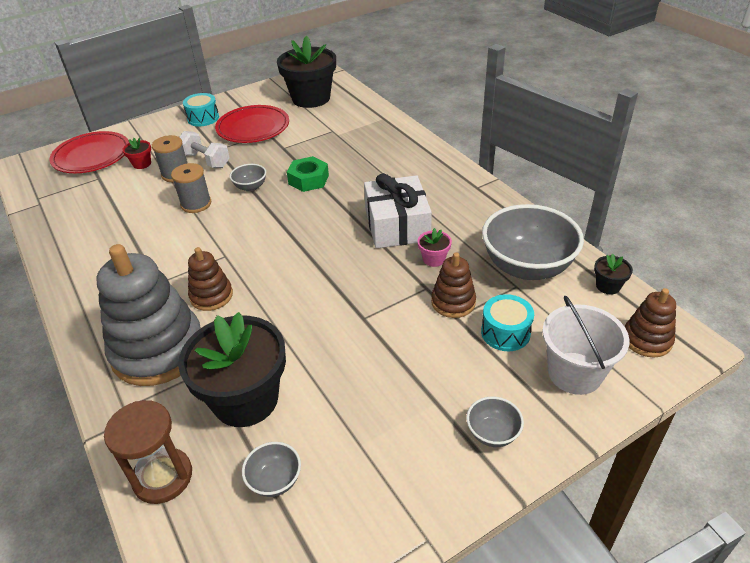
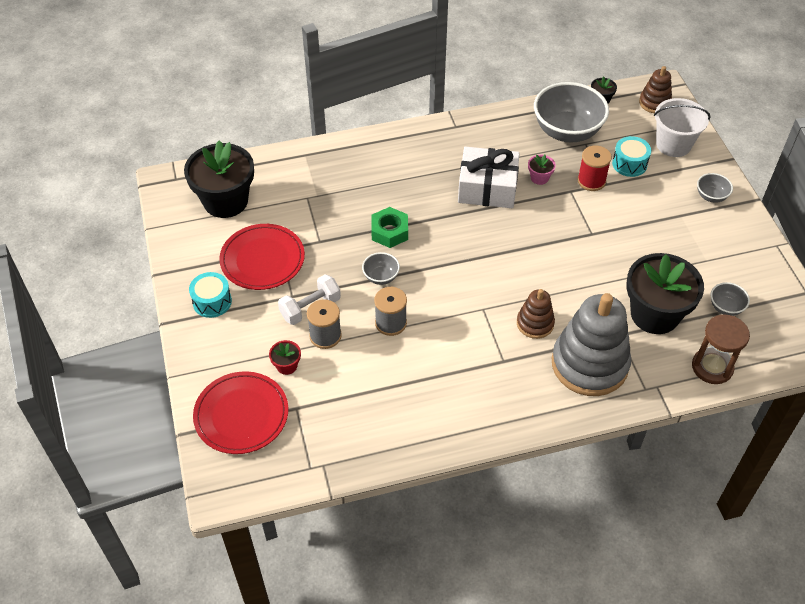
camera: 75 degrees left, 10 degrees up
brown stacking toy [431,252,476,318] -> red spool [577,146,612,191]

